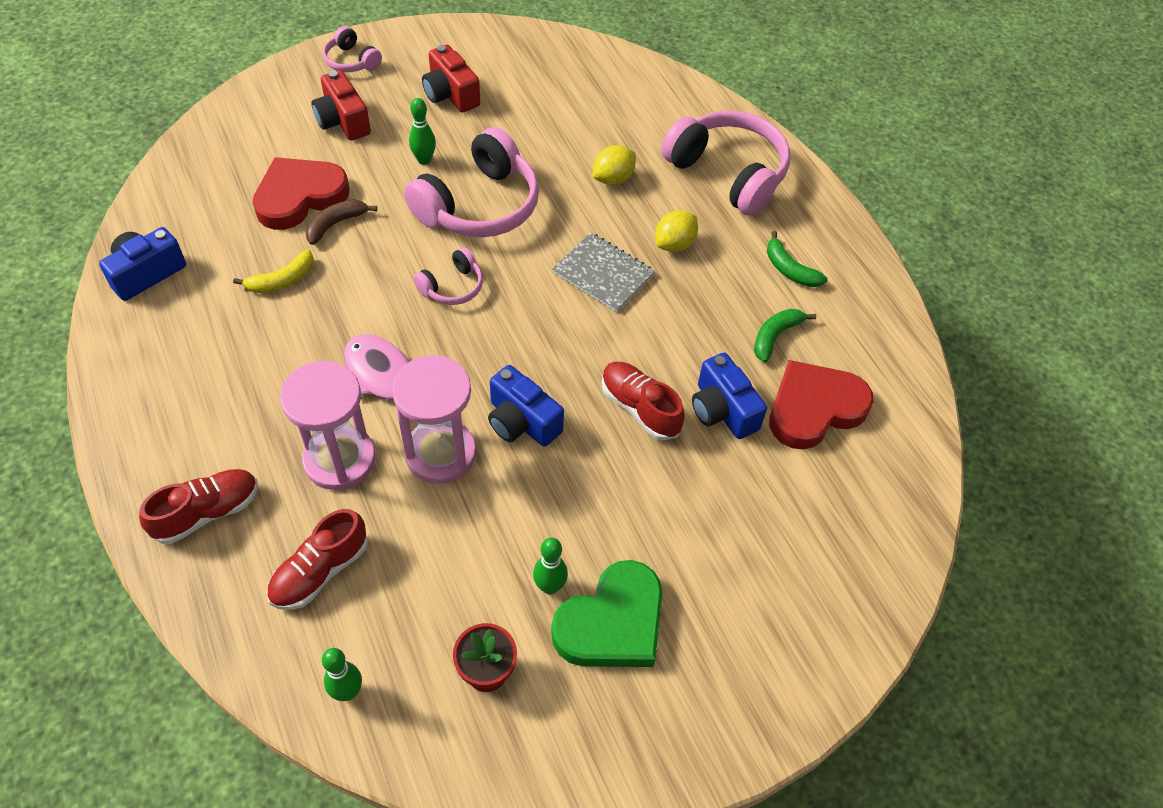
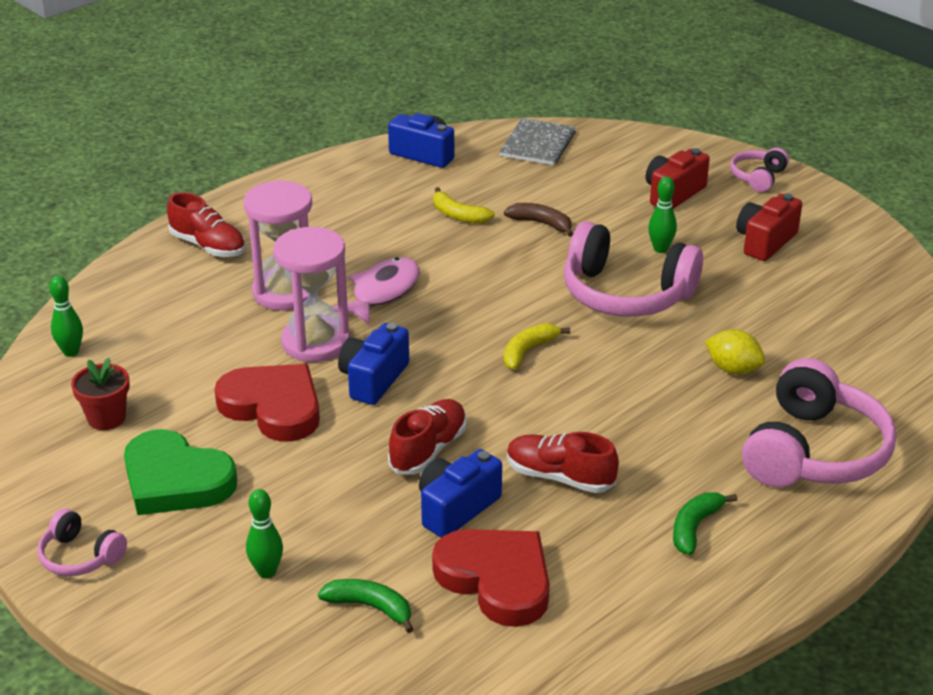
camera: 75 degrees right, 20 degrees down
red heart [253,157,350,230] -> red heart moved to [214,364,320,441]
red shoe [266,509,368,610] -> red shoe moved to [507,432,619,493]
pink headphones [413,247,483,305] -> pink headphones moved to [37,509,127,576]
green bowling pin [533,538,568,595] -> green bowling pin moved to [246,489,283,578]
grey notebook [552,232,655,312] -> grey notebook moved to [499,118,576,165]
yellow lemon [655,210,698,252] -> none
green banana [754,309,816,362] -> green banana moved to [318,579,414,633]
none -> yellow banana [504,323,570,370]

